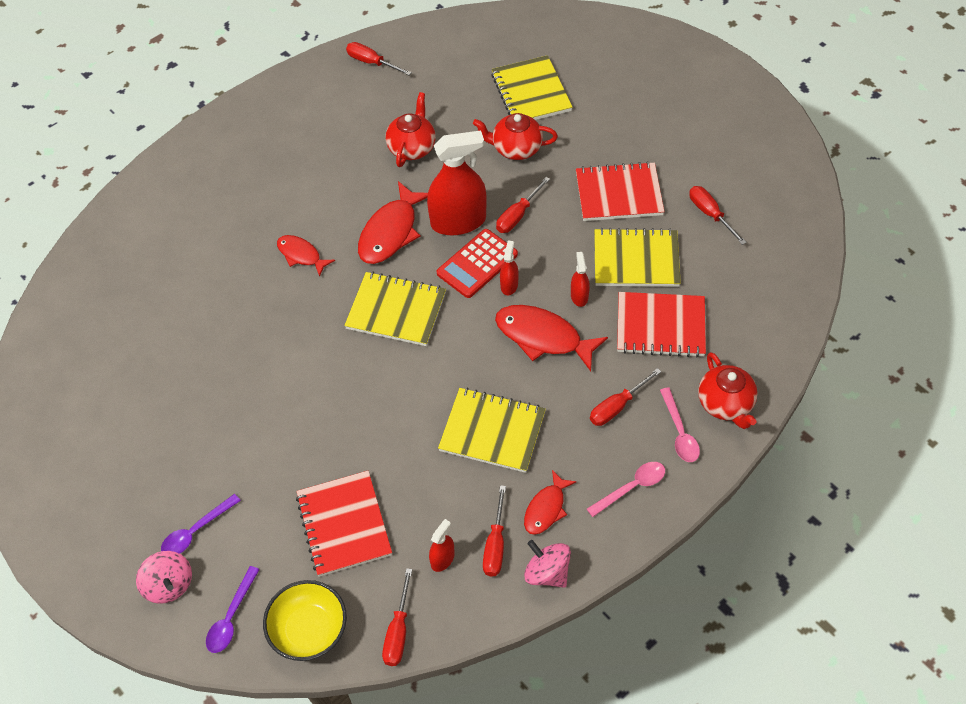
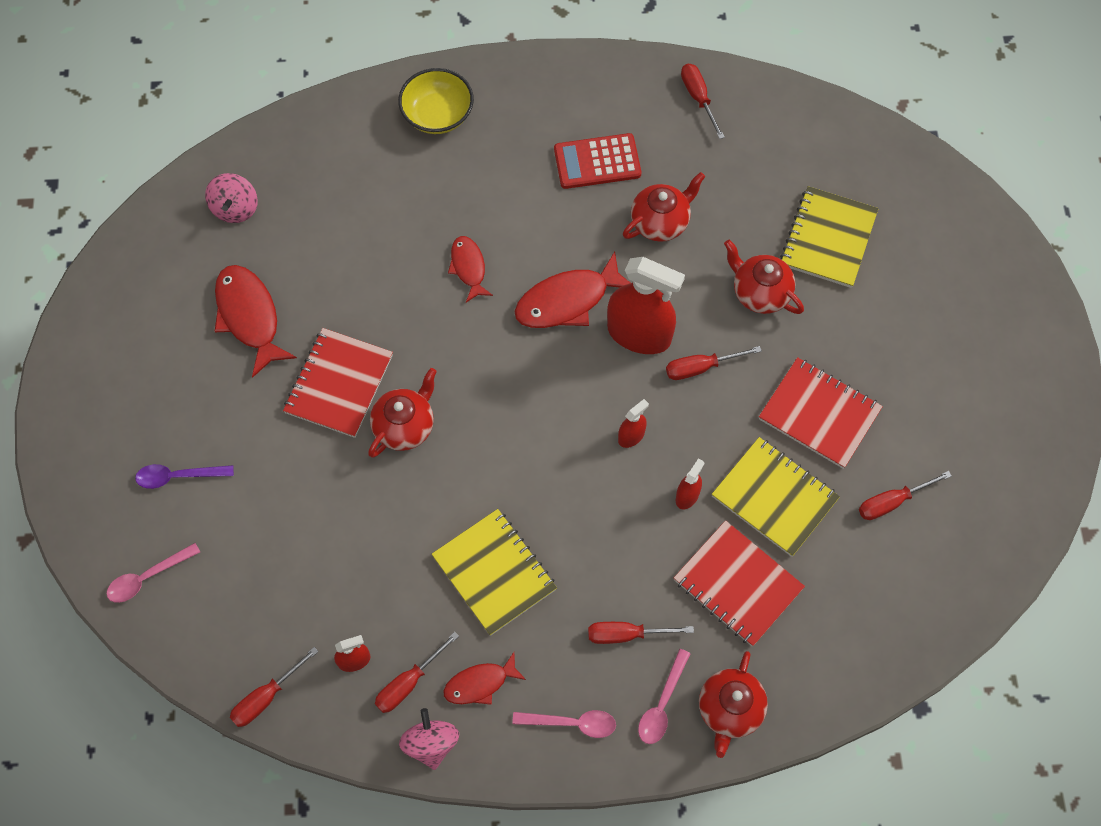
camera: 35 degrees right, 10 degrees up
pink spinning top [136,551,192,604] -> pink spinning top moved to [205,173,258,223]
purple spoon [206,566,260,653] -> pink spoon [107,543,200,603]
yellow bowl [263,580,347,661] -> yellow bowl moved to [398,68,474,134]
red notebook [296,471,392,577] -> red notebook moved to [283,328,393,438]
yellow notebook [344,272,446,346] -> none
red calculator [437,229,518,298] -> red calculator moved to [554,133,641,189]
red fish [495,305,608,371] -> red fish moved to [215,265,297,378]
red screwdriver [689,186,747,245] -> red screwdriver turned 120 degrees counterclockwise [859,471,952,520]
none -> red teapot [368,368,437,458]

